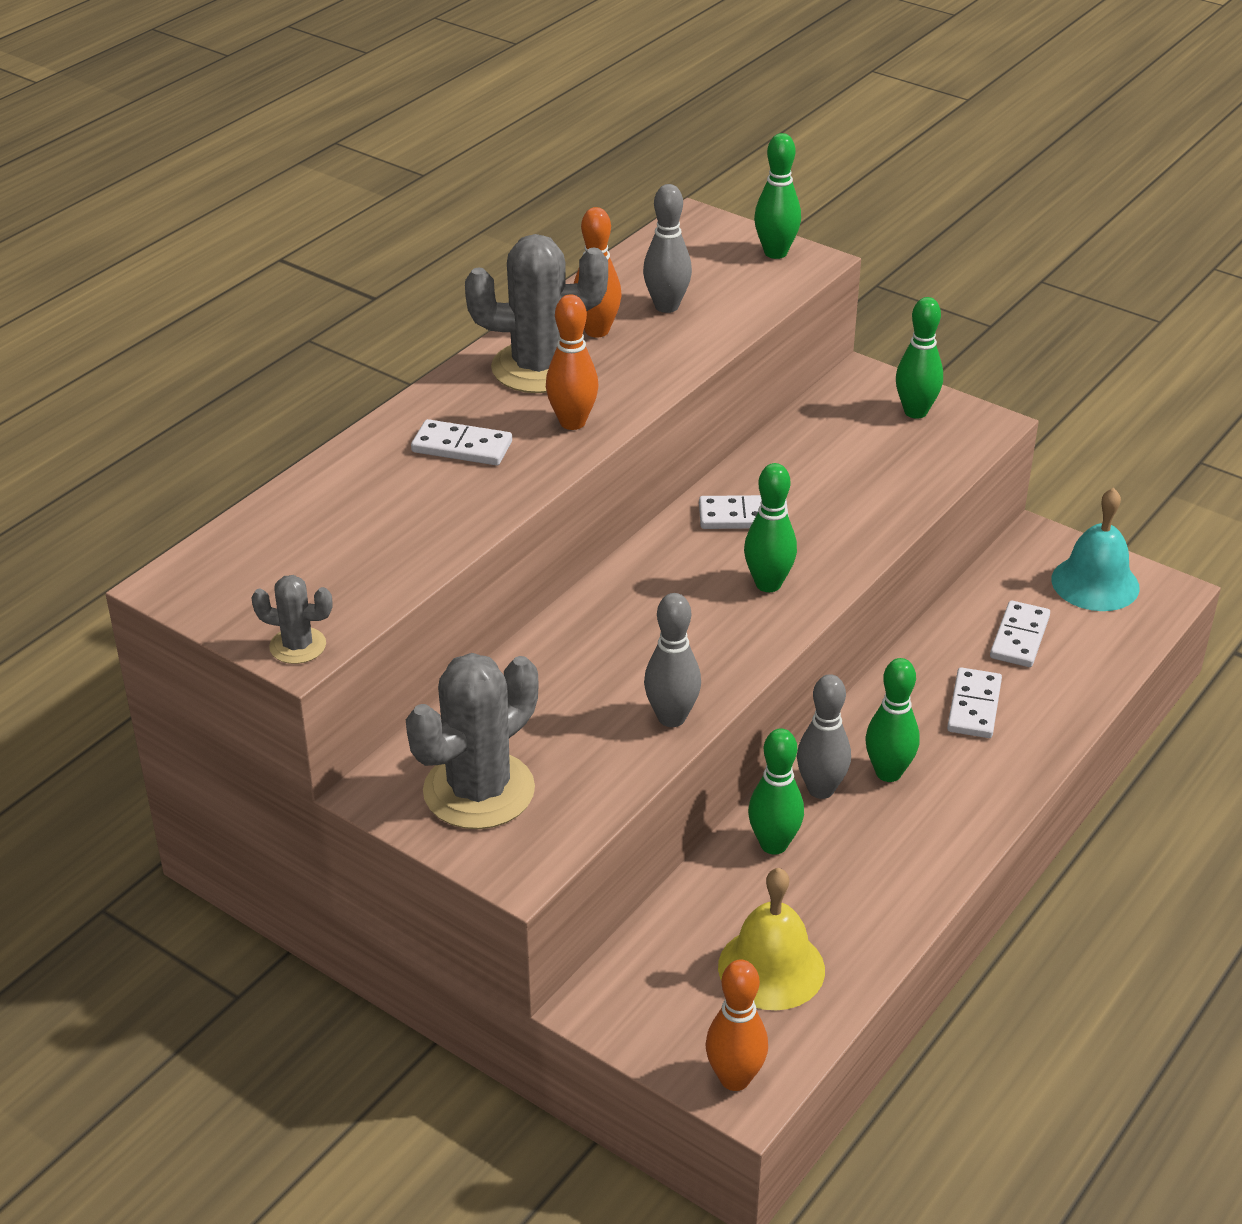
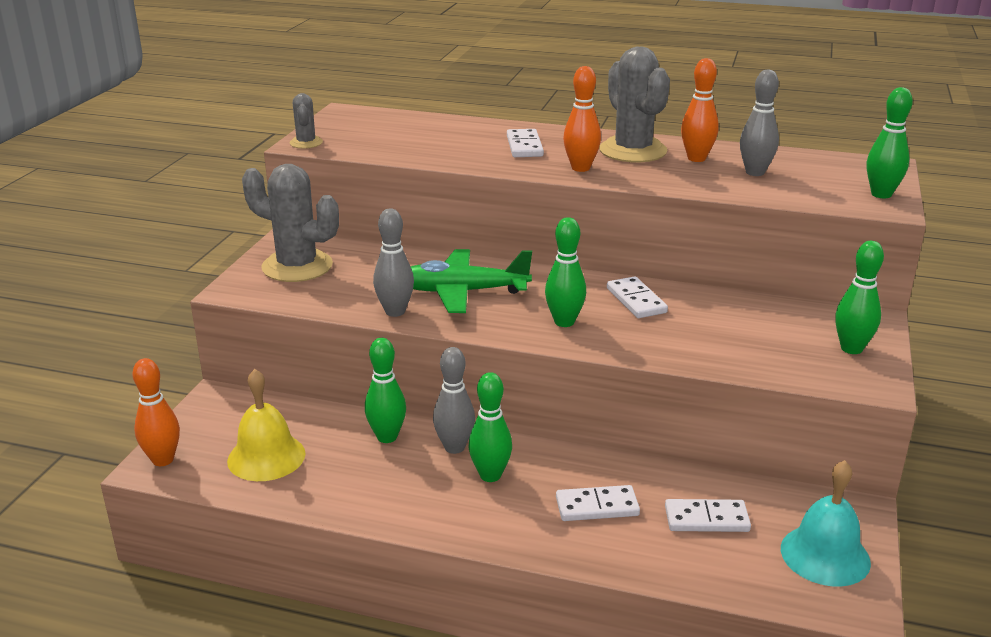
camera: 70 degrees right, 10 degrees down
none -> green plane [410,249,532,313]

